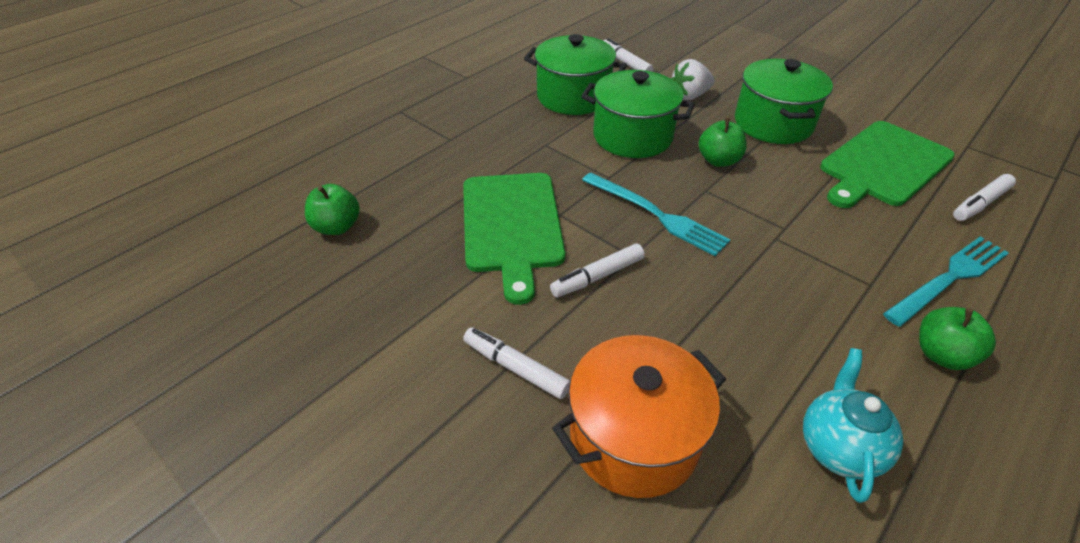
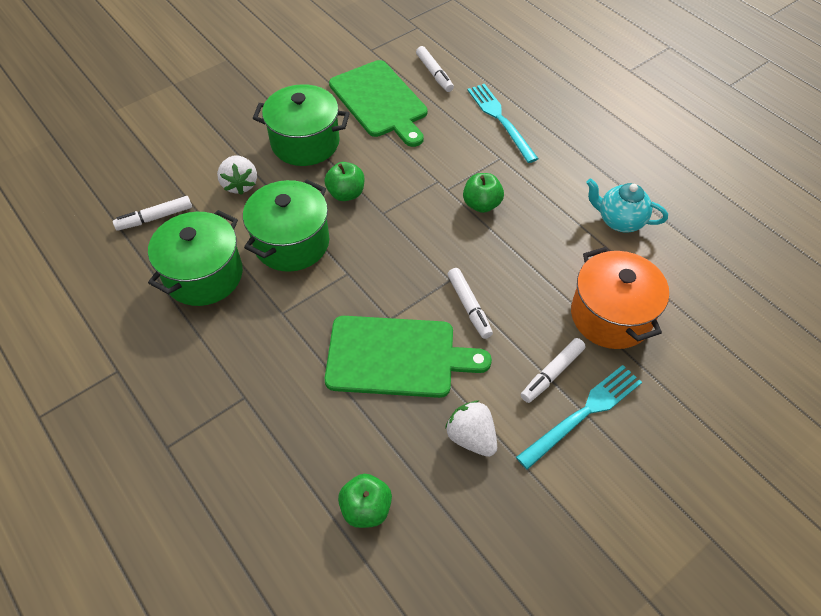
camera: 80 degrees left, 10 degrees up
turquoise fork [582,173,731,257] -> turquoise fork moved to [516,365,642,470]
green apple [919,307,996,370] -> green apple moved to [463,173,504,213]
none -> white strawberry [445,400,497,457]

